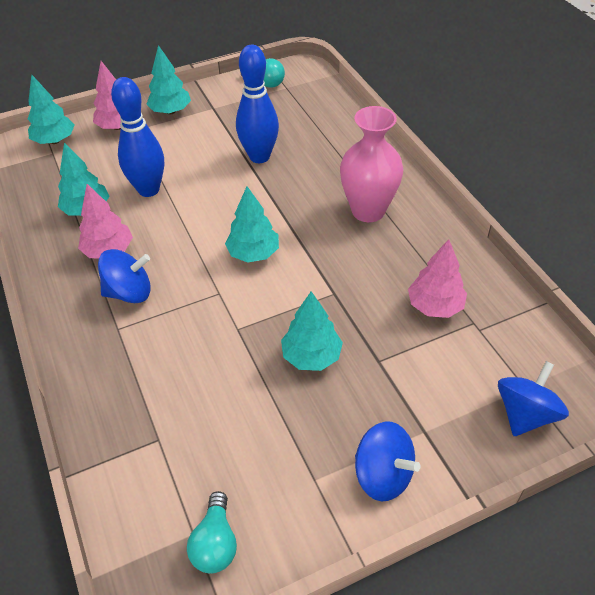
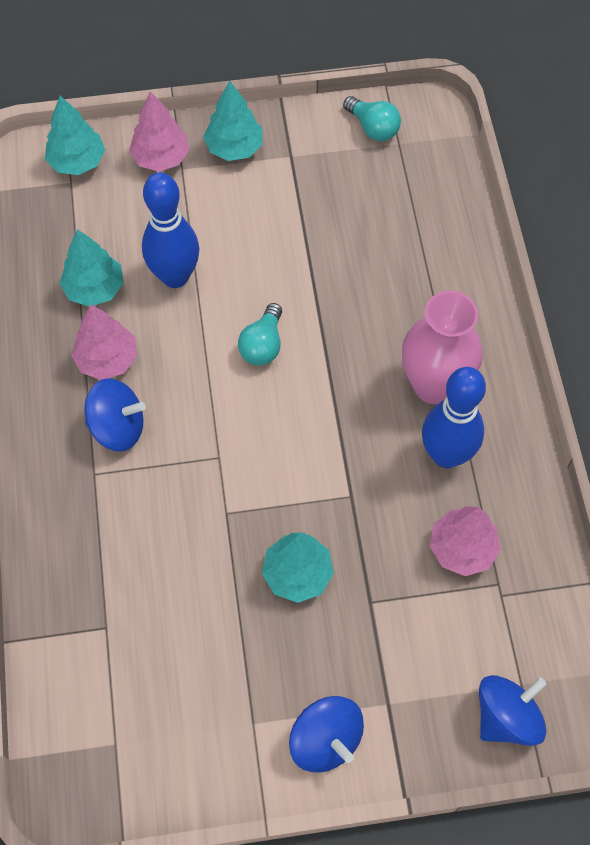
camera: 15 degrees right, 15 degrees up
turquoise light bulb [187,491,237,574] -> turquoise light bulb moved to [238,303,282,366]
turquoise tree [225,186,279,263] -> none
blue bowling pin [236,45,279,163] -> blue bowling pin moved to [422,367,486,468]

